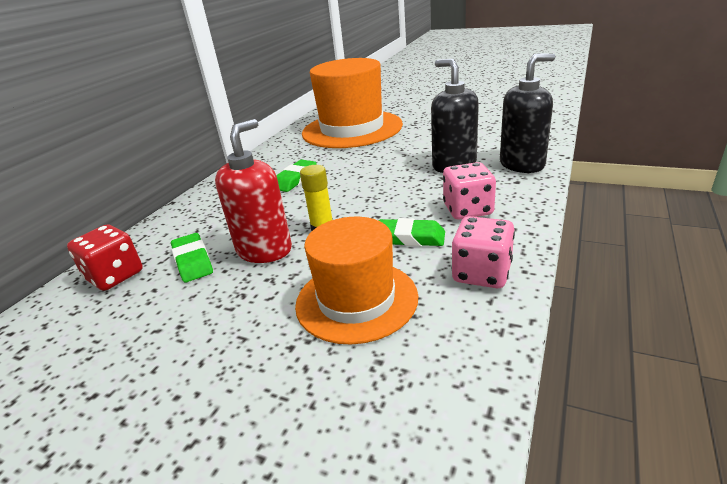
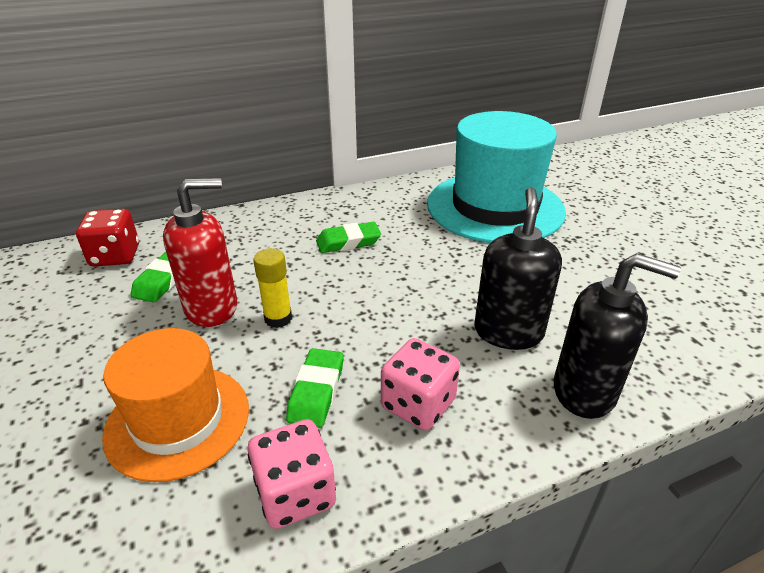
camera: 40 degrees right, 5 degrees up
orange hat [302,58,403,148] -> turquoise hat [427,111,566,243]
green eraser [378,218,445,246] -> green eraser turned 45 degrees clockwise [286,348,344,428]

